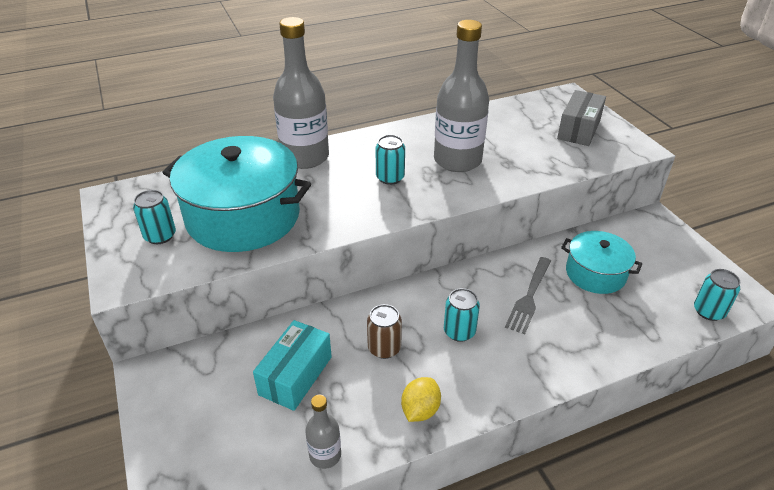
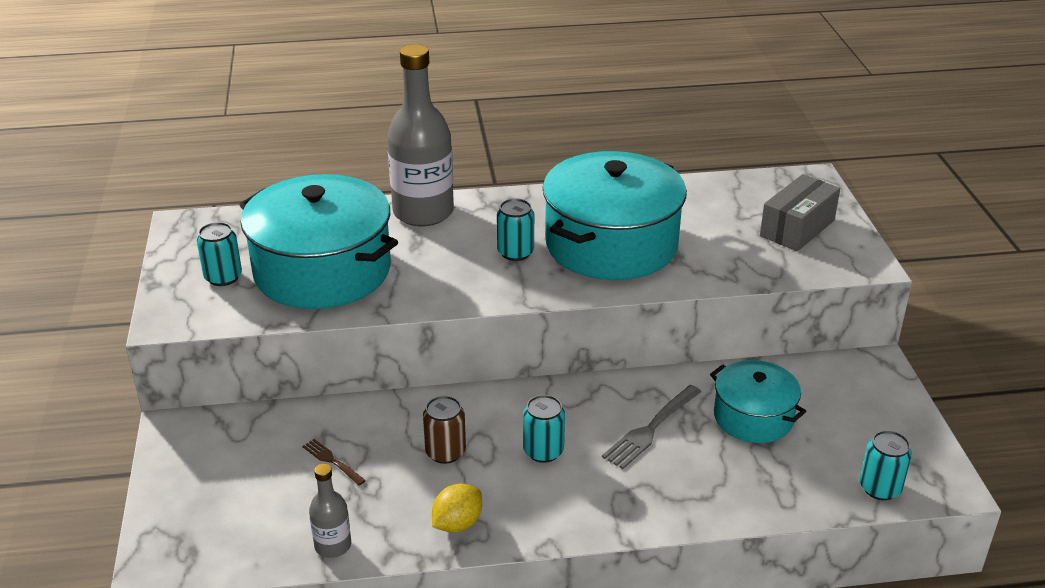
camera: 15 degrees right, 5 degrees down
turquoise box [253,320,332,411] -> brown fork [302,439,366,485]
grey bottle [434,20,489,172] -> turquoise pot [542,151,687,280]

